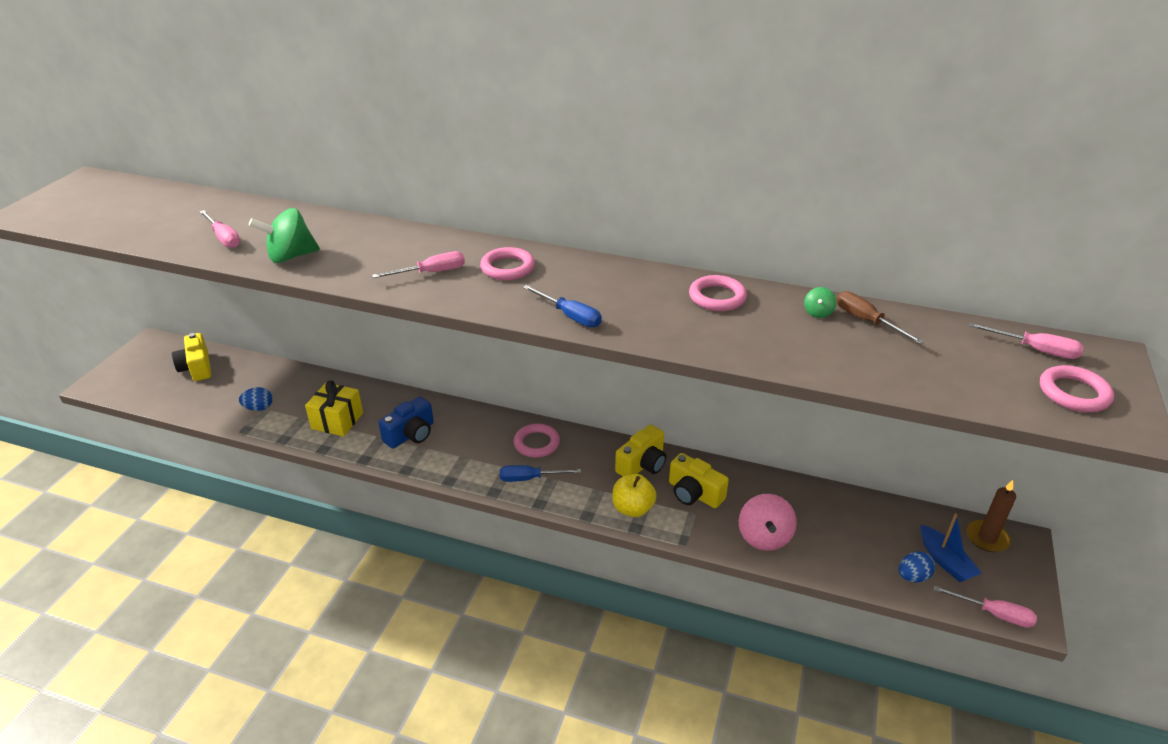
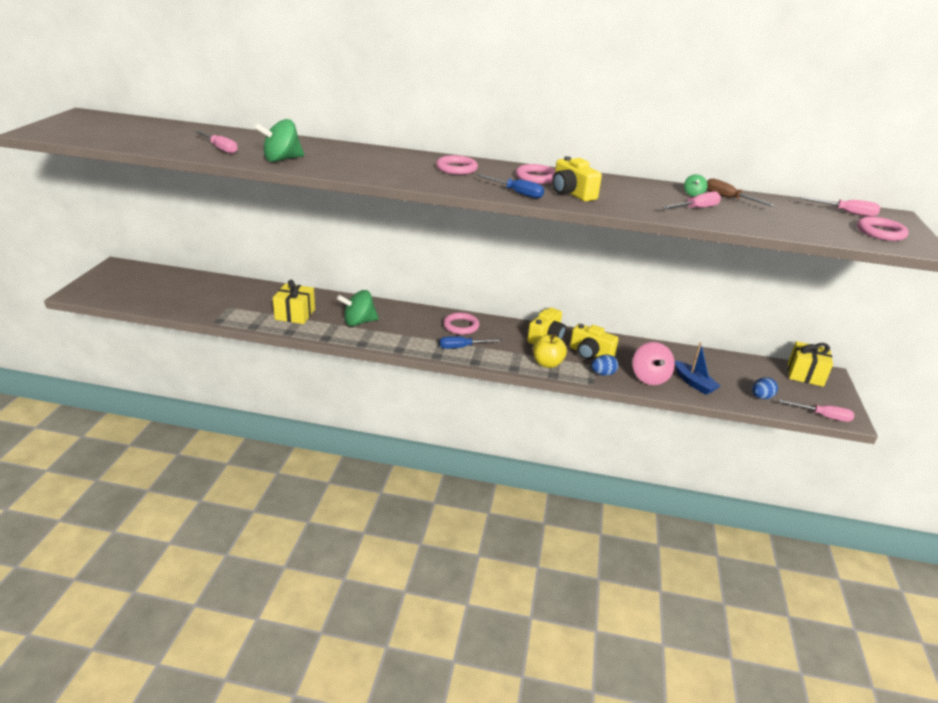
camera: 10 degrees left, 5 degrees down
yellow camera [172,333,211,381] -> yellow camera moved to [552,156,602,202]
blue egg [239,387,273,411] -> blue egg moved to [591,355,619,376]
pink screwdriver [372,251,465,278] -> pink screwdriver moved to [662,191,721,209]
blue camera [379,396,434,449] -> green spinning top [337,290,379,326]
pink ring [689,275,747,311] -> pink ring moved to [516,164,555,184]
blue boat [921,513,982,582] -> blue boat moved to [675,342,720,395]
brown candle [967,480,1016,552] -> yellow gift [788,341,833,387]

